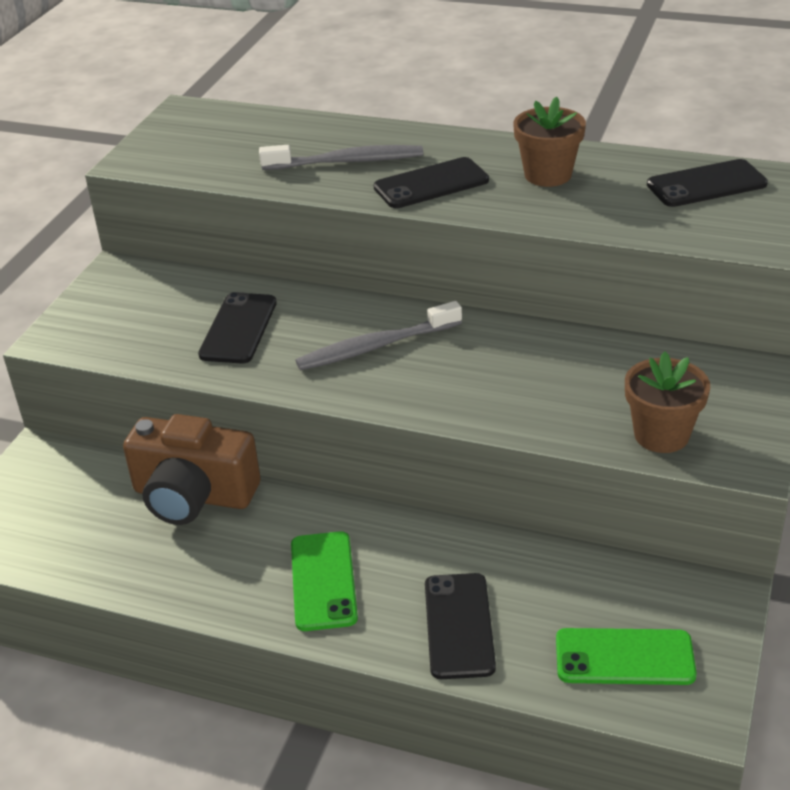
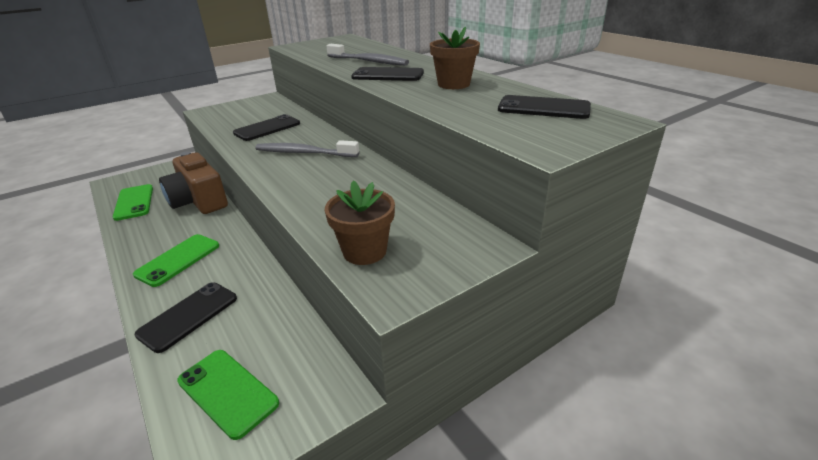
camera: 35 degrees right, 5 degrees down
none -> green phone [113,184,153,221]

